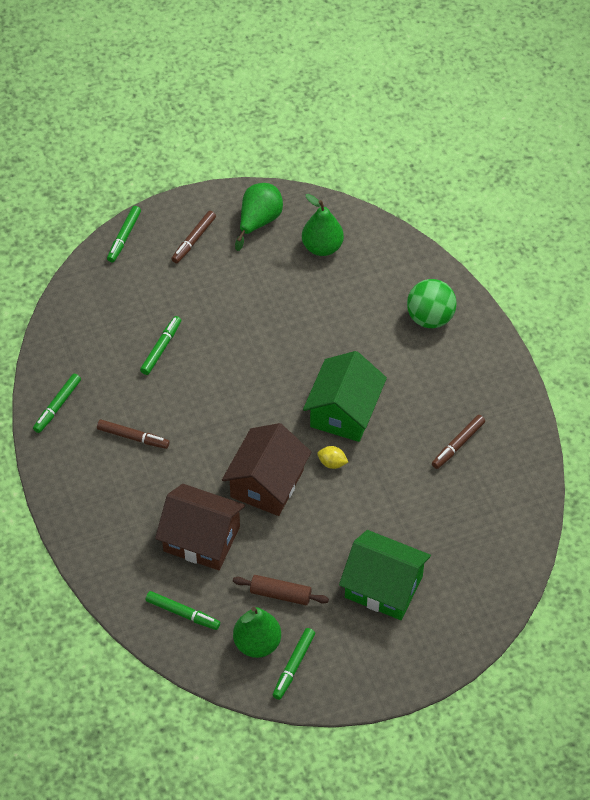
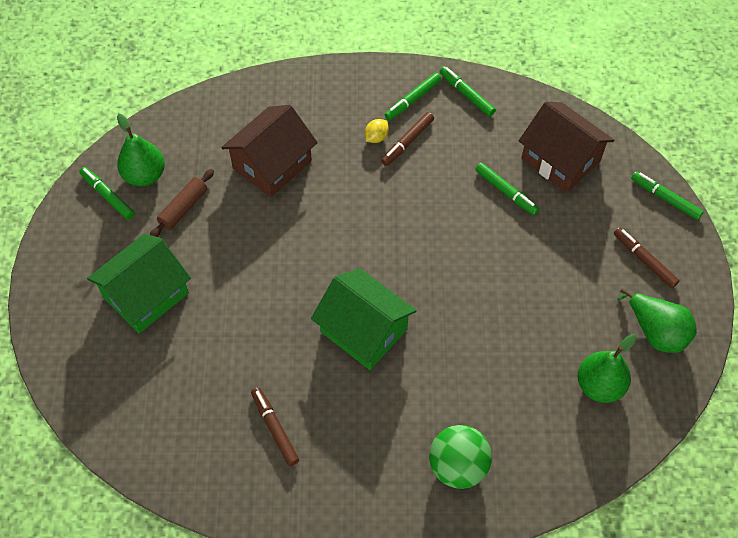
camera: 110 degrees right, 5 degrees up
green marker [146,591,220,630] -> green marker moved to [385,73,441,120]
brown house [222,423,311,516] -> brown house moved to [519,102,614,193]
yellow lemon [317,446,348,469] -> yellow lemon moved to [365,119,389,143]

